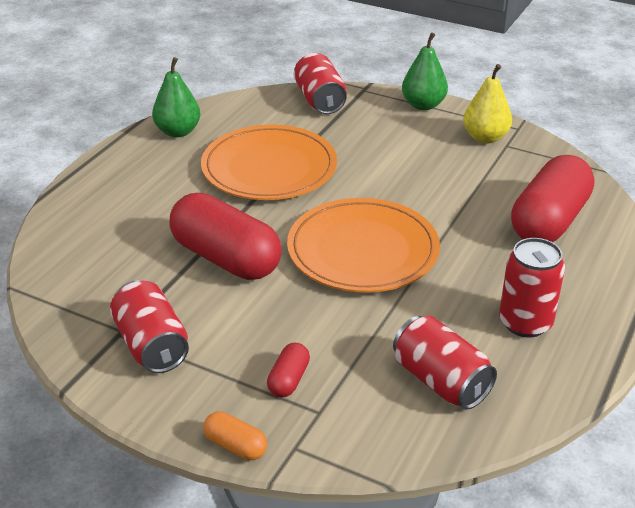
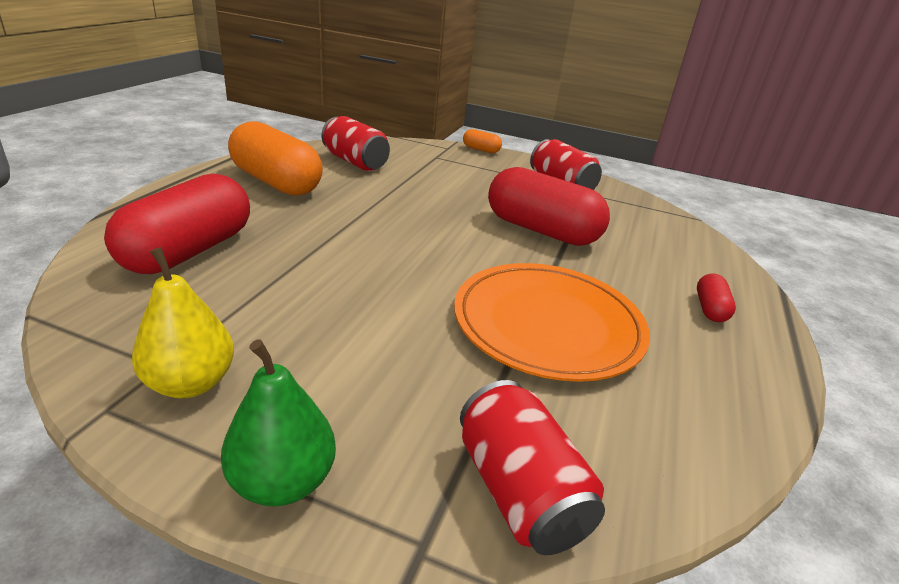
camera: 170 degrees right, 5 degrees down
green pear [152,57,200,137] -> none
red capsule [267,342,310,397] -> red capsule moved to [697,273,736,322]
orange plate [287,198,440,292] -> none
red can [499,238,565,337] -> orange capsule [228,121,323,196]

